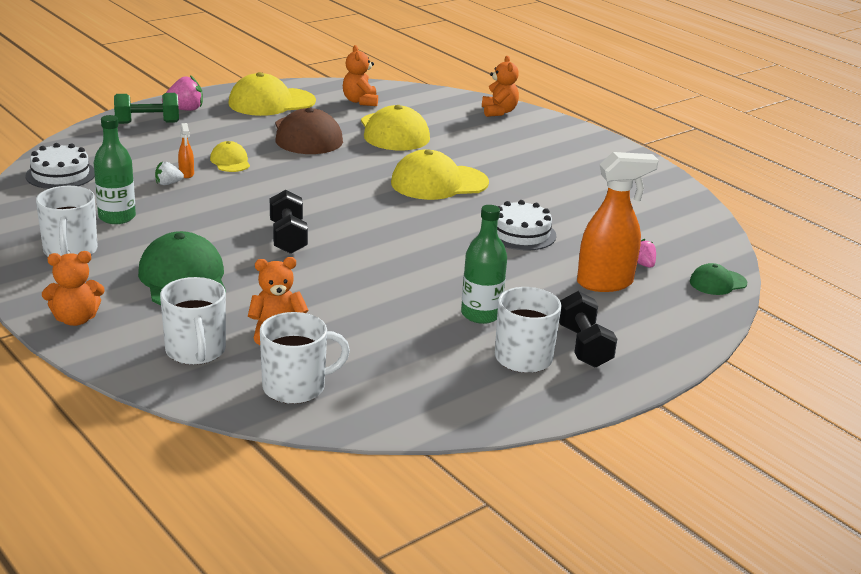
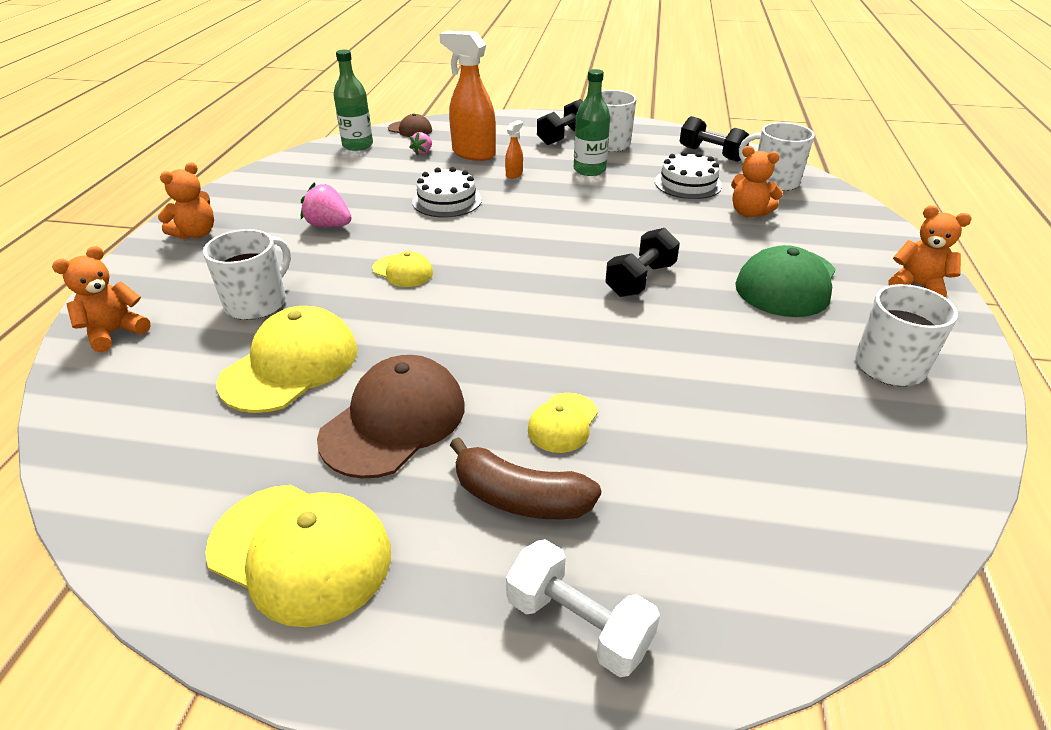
camera: 130 degrees left, 10 degrees up
white cake [25,143,95,189] -> white cake moved to [655,151,722,199]
green bottle [94,115,136,224] -> green bottle moved to [334,49,373,151]
green dumbbell [114,93,179,124] -> white dumbbell [506,539,660,677]
white strawberry [155,161,184,185] -> none
white mug [160,277,226,365] -> white mug moved to [203,229,291,320]
pink strawberry [162,75,203,111] -> pink strawberry moved to [301,182,351,227]
orange spray bottle [178,123,194,178] -> orange spray bottle moved to [505,120,523,179]
orange teddy bear [343,45,378,106] -> orange teddy bear moved to [158,162,214,239]
yellow cap [391,149,489,200] -> yellow cap [372,251,433,287], size x0.53
green cap [690,263,747,295] -> brown cap [388,113,432,137]
none -> brown banana [450,437,601,519]
none -> black dumbbell [680,116,749,162]

